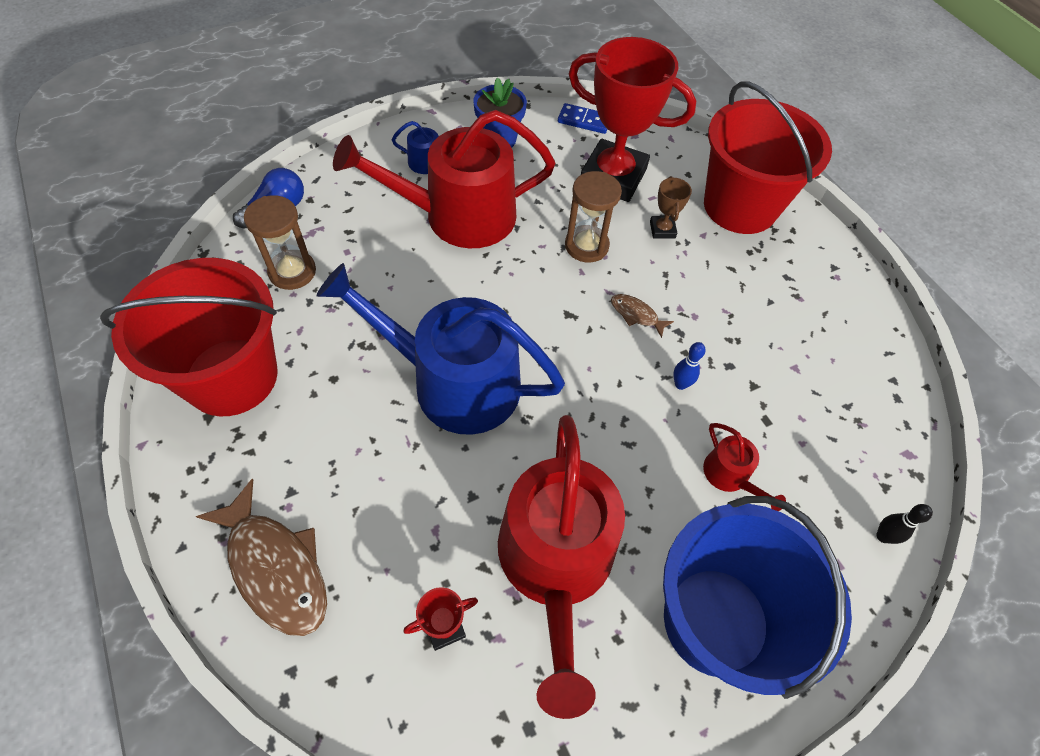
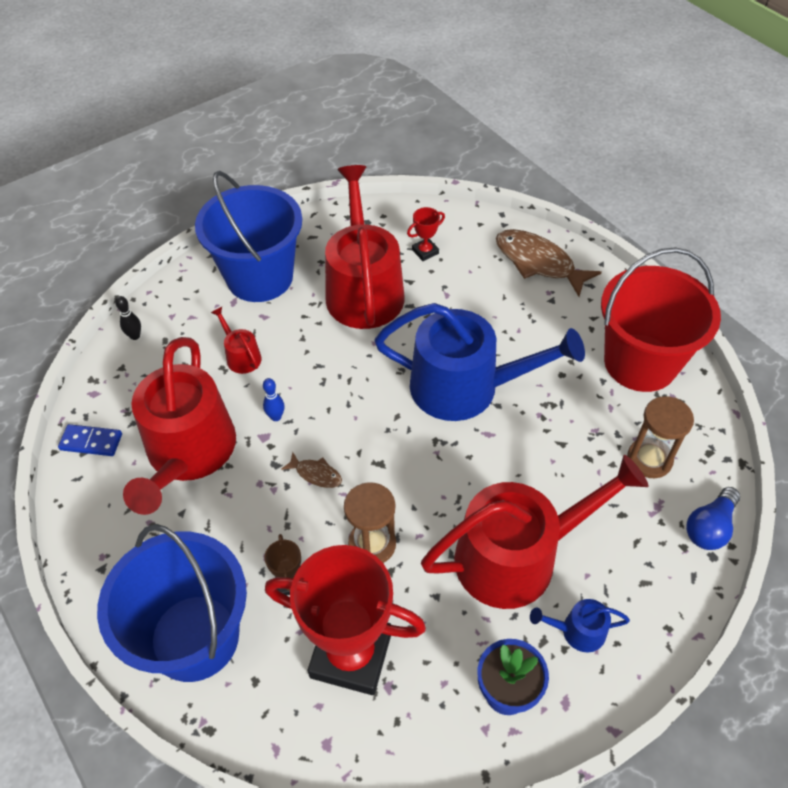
camera: 175 degrees right, 5 degrees down
blue domino [558,103,607,134] -> blue domino moved to [58,424,122,456]
red bucket [704,81,832,234] -> blue bucket [97,524,247,682]
none -> red watering can [123,337,236,515]

